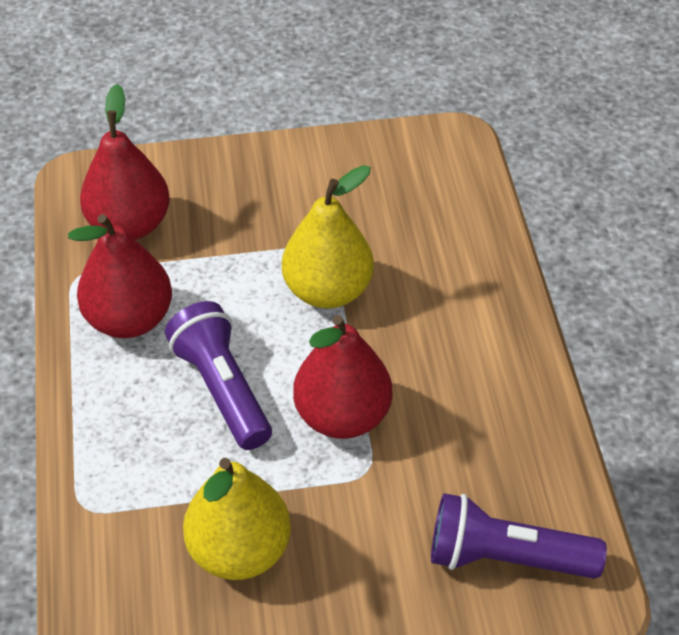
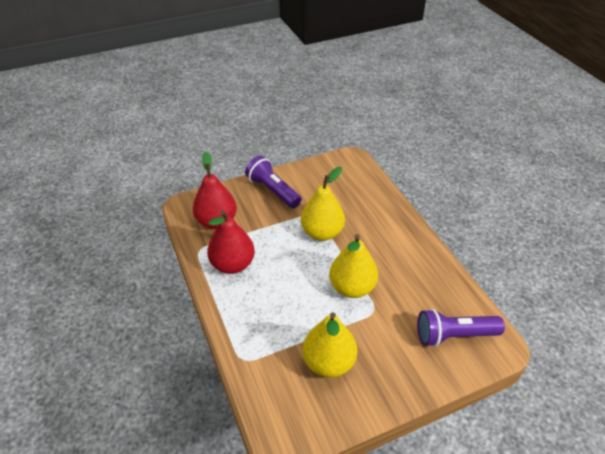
camera: 15 degrees left, 5 degrees down
purple flashlight [165,301,272,450] -> purple flashlight moved to [245,156,302,208]
red pear [293,315,392,439] -> yellow pear [329,234,378,298]

